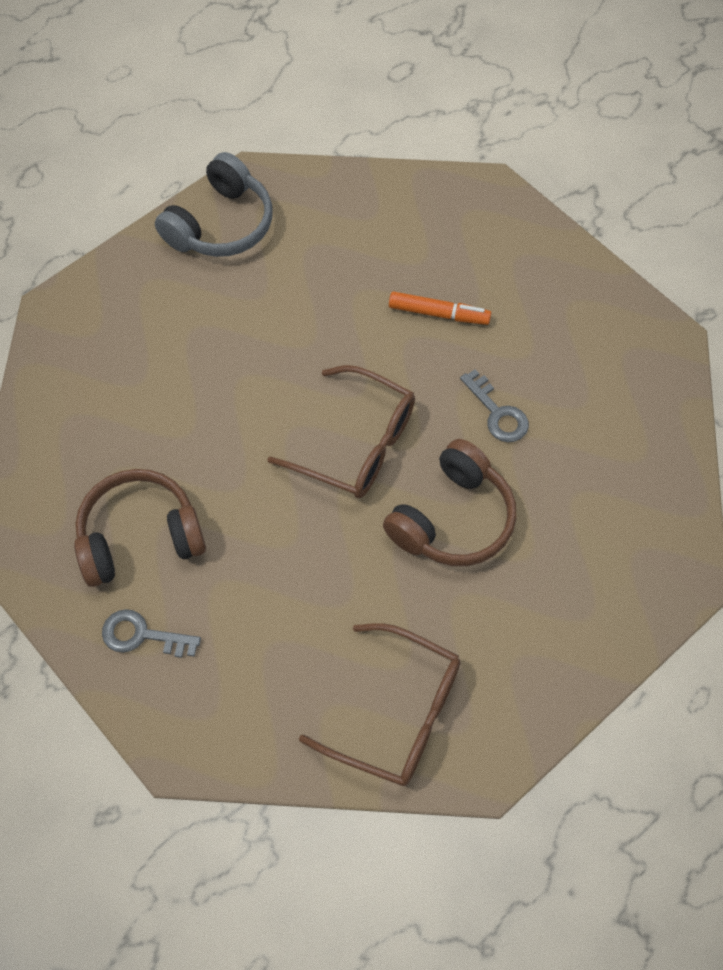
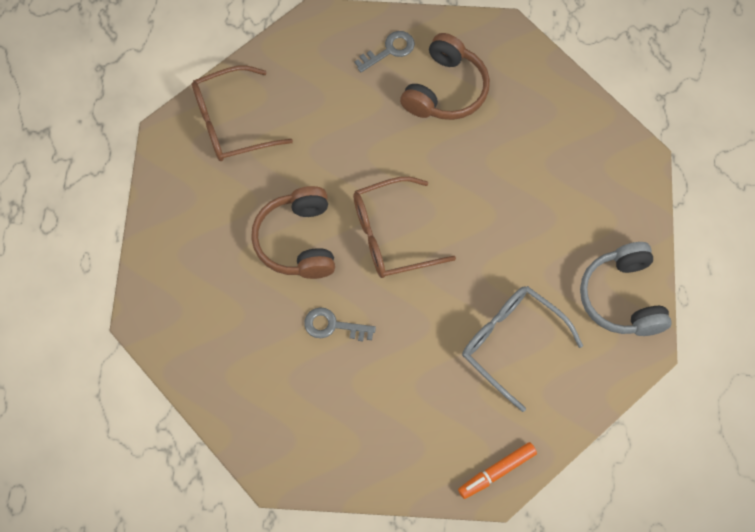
camera: 135 degrees right, 5 degrees up
orange marker [389,291,491,325] -> orange marker moved to [458,442,537,499]
none -> grey glasses [462,286,583,412]

